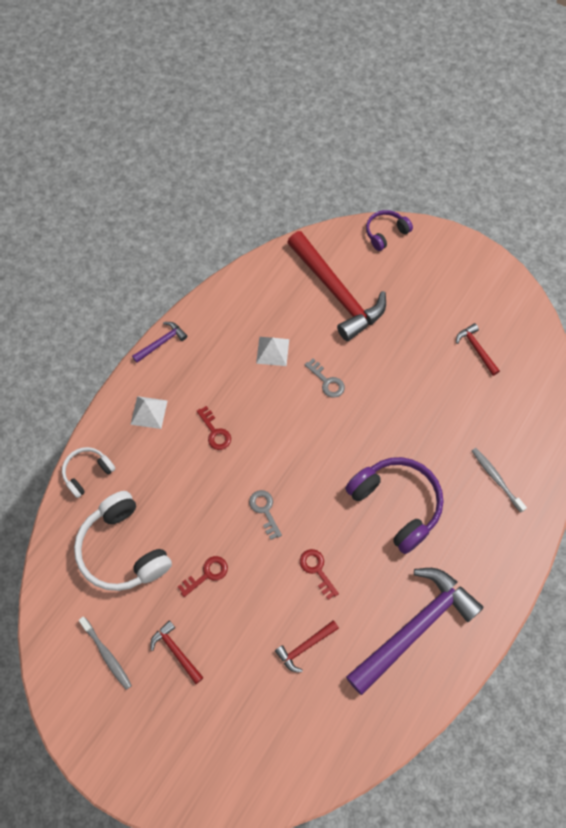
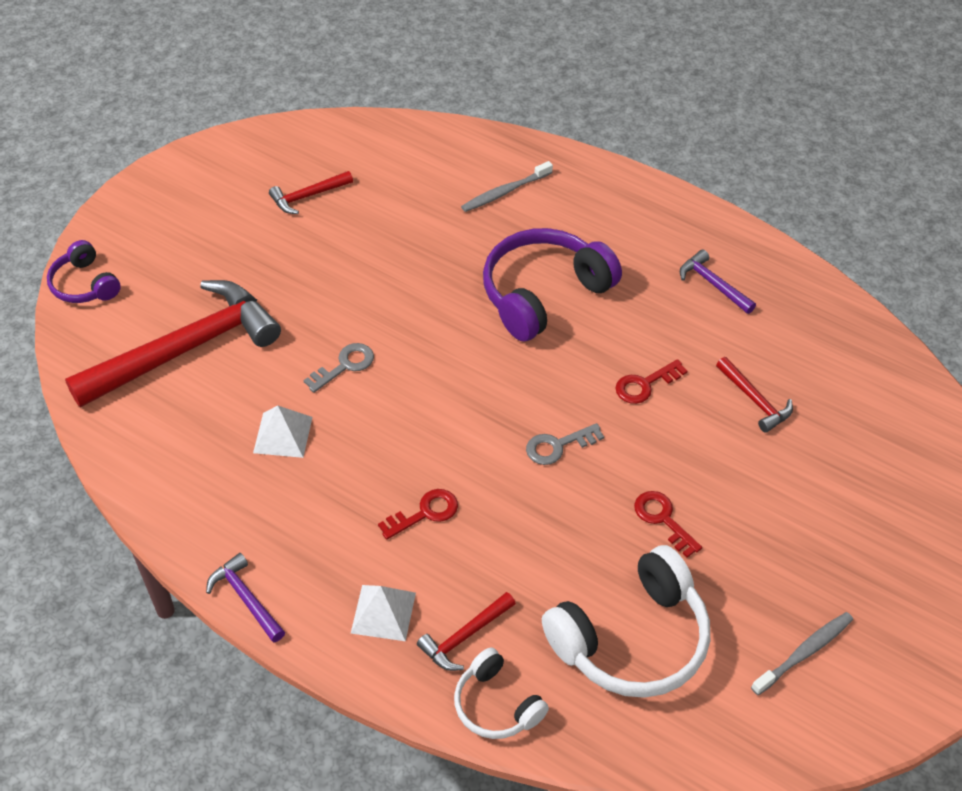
camera: 90 degrees left, 15 degrees down
red hammer [150,620,204,684] -> red hammer moved to [417,592,516,671]
purple hammer [346,568,484,695] -> purple hammer [680,249,756,314], size x0.44

